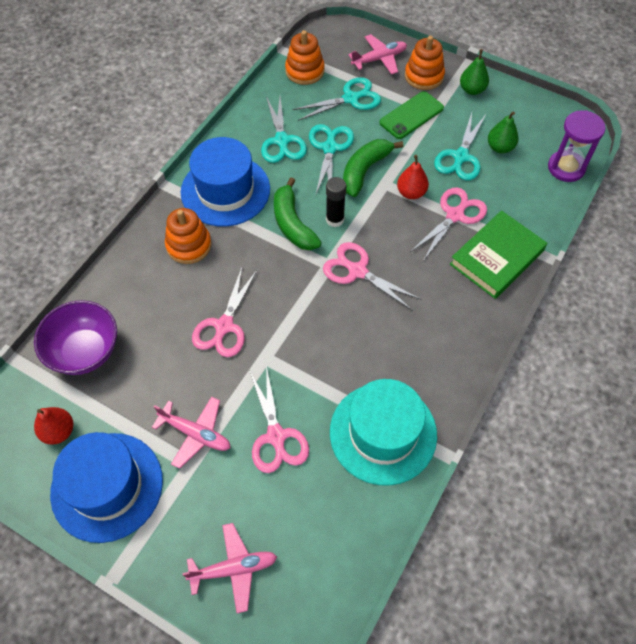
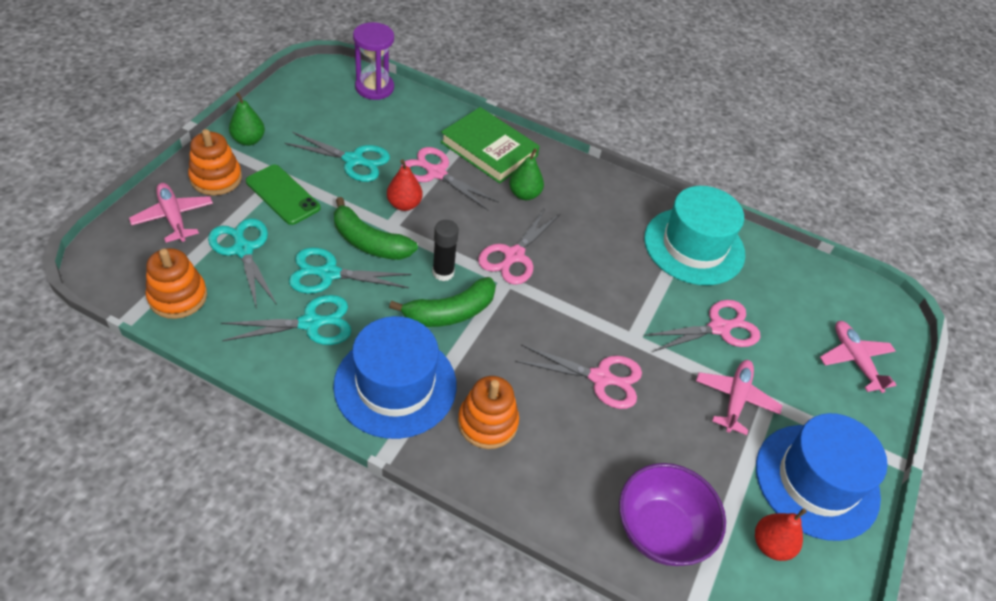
camera: 100 degrees left, 10 degrees down
green pear [488,111,519,153] -> green pear moved to [509,148,544,200]

